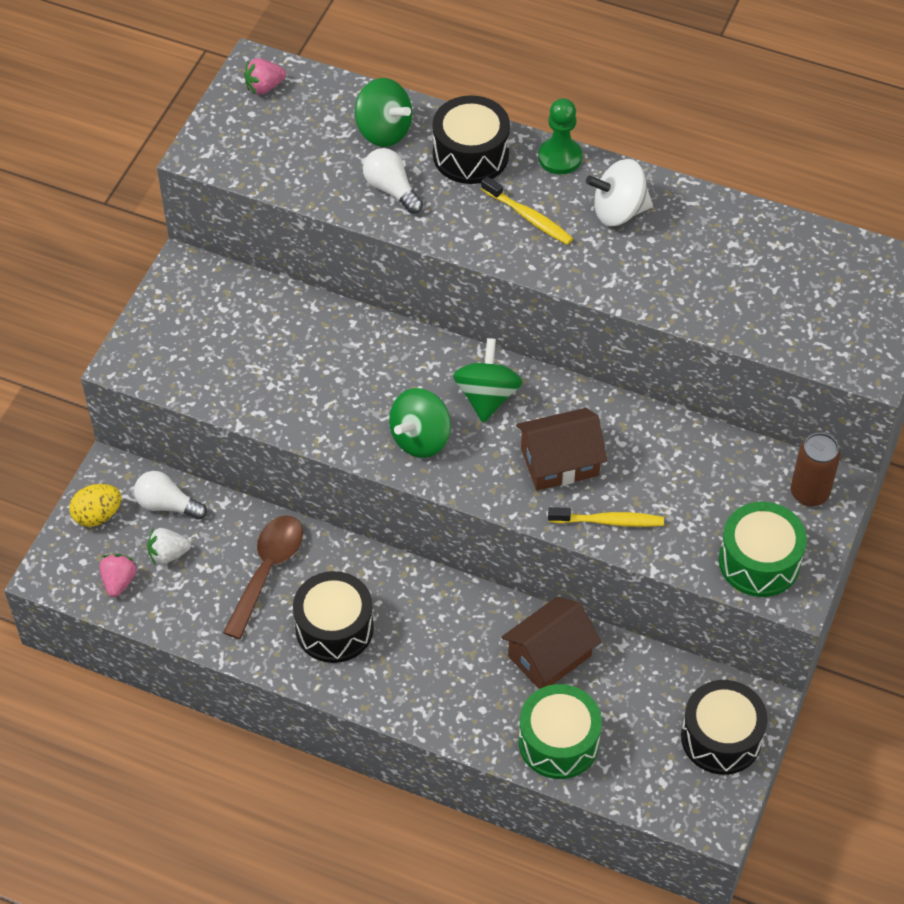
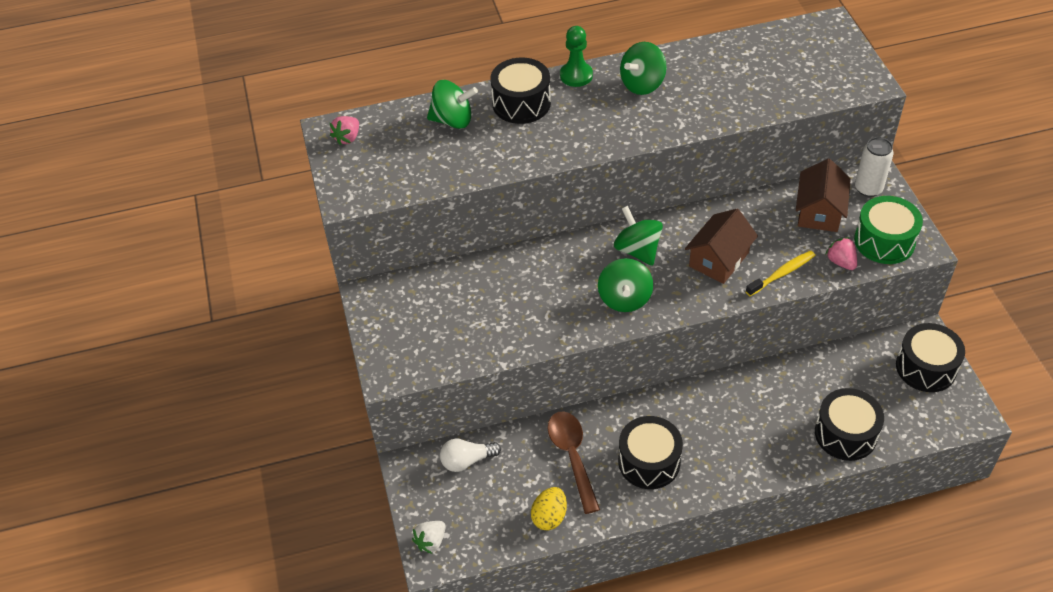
camera: 35 degrees left, 5 degrees down
yellow egg [69,484,122,527] -> yellow egg moved to [531,487,567,531]
pink strawberry [99,554,137,597] -> pink strawberry moved to [826,237,857,270]
white strawberry [147,528,191,565] -> white strawberry moved to [412,521,446,554]
white light bulb [363,148,423,214] -> none
yellow toothbrush [481,176,573,245] -> none
brown house [501,596,601,689] -> brown house moved to [796,159,851,232]
green drum [519,684,602,779] -> black drum [815,388,884,461]
white spinning top [586,159,653,226] -> green spinning top [620,42,666,95]
brown can [791,433,840,506] -> white can [855,137,894,197]

